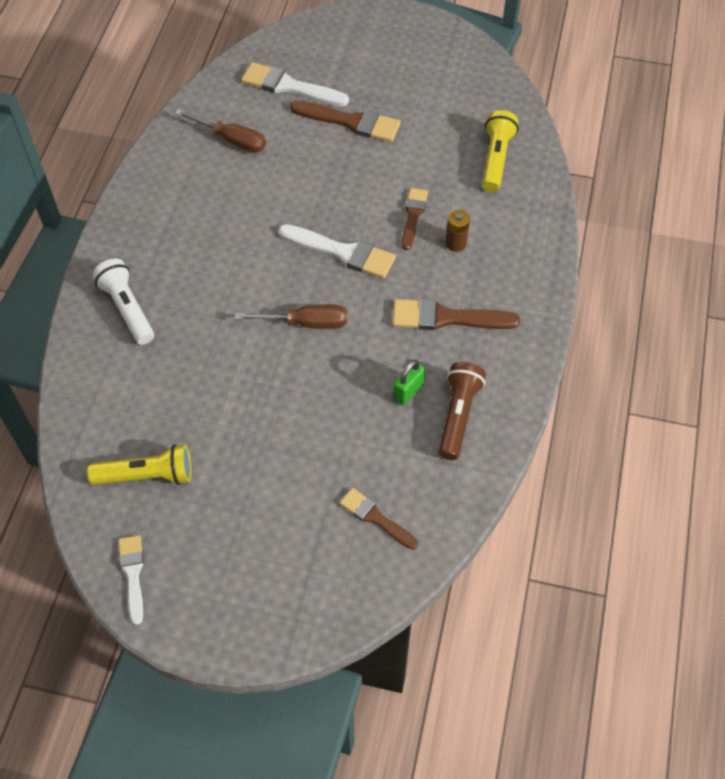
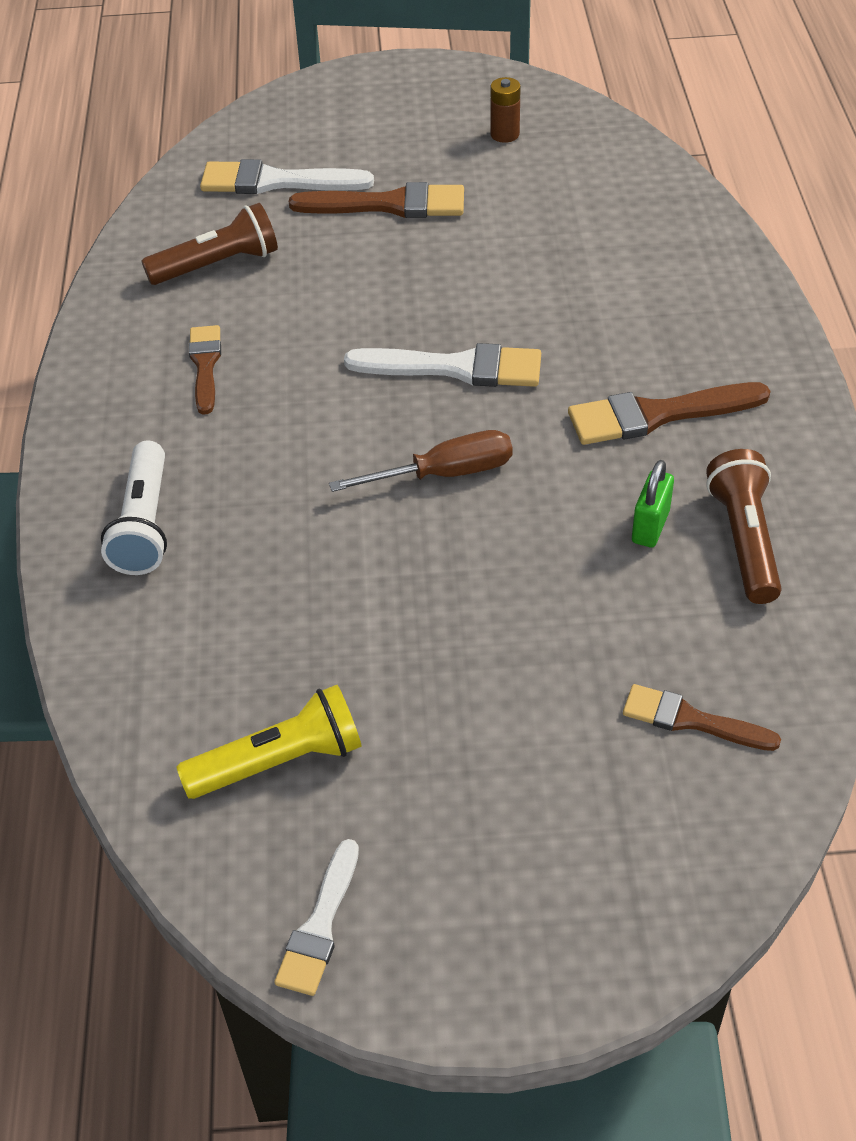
camera: 15 degrees left, 10 degrees down
white flashlight [92,259,154,345] -> white flashlight turned 135 degrees counterclockwise [101,441,167,575]
white brush [118,535,144,625] -> white brush turned 135 degrees counterclockwise [274,839,359,996]
brown screwdriver [175,109,266,153] -> brown flashlight [142,203,278,285]
brown brush [402,188,428,250] -> brown brush moved to [189,325,221,415]
brown battery [446,210,470,252] -> brown battery moved to [490,77,521,143]
yellow flashlight [482,110,519,192] -> none

